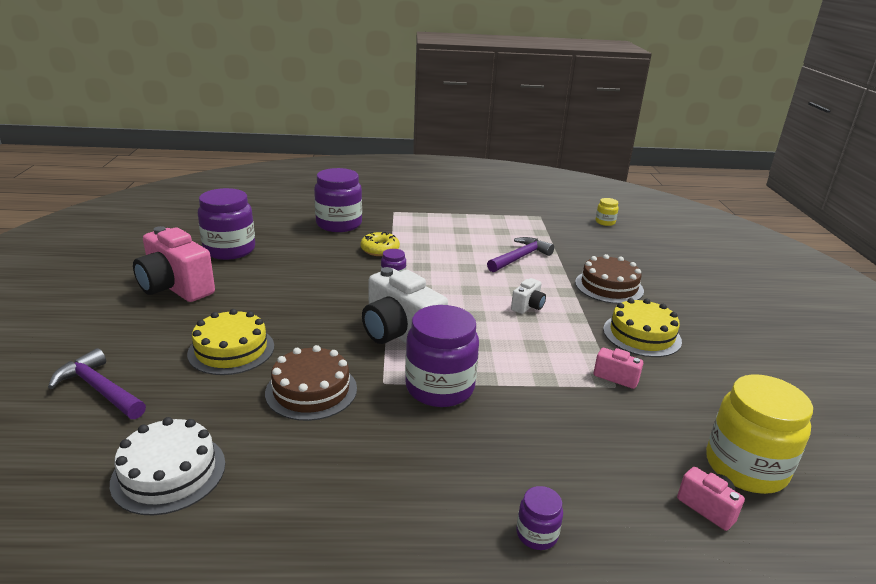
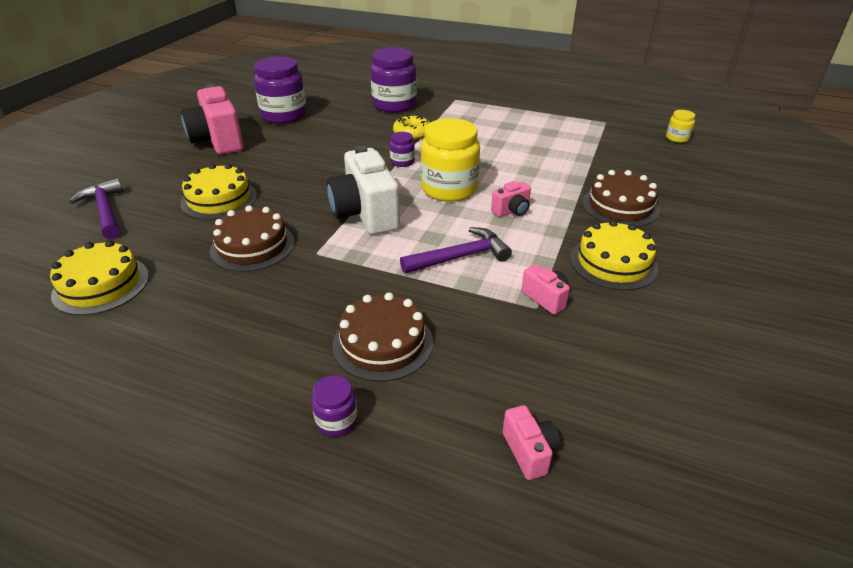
camera: 25 degrees right, 10 degrees up
white cake [110,417,225,515] -> yellow cake [50,240,149,316]
purple jar [405,305,479,407] -> none
purple hammer [487,237,554,272] -> purple hammer moved to [400,227,512,274]
white camera [511,278,546,314] -> pink camera [491,181,531,217]
yellow jar [706,374,813,494] -> yellow jar moved to [421,118,480,202]
none -> brown cake [333,292,433,382]

